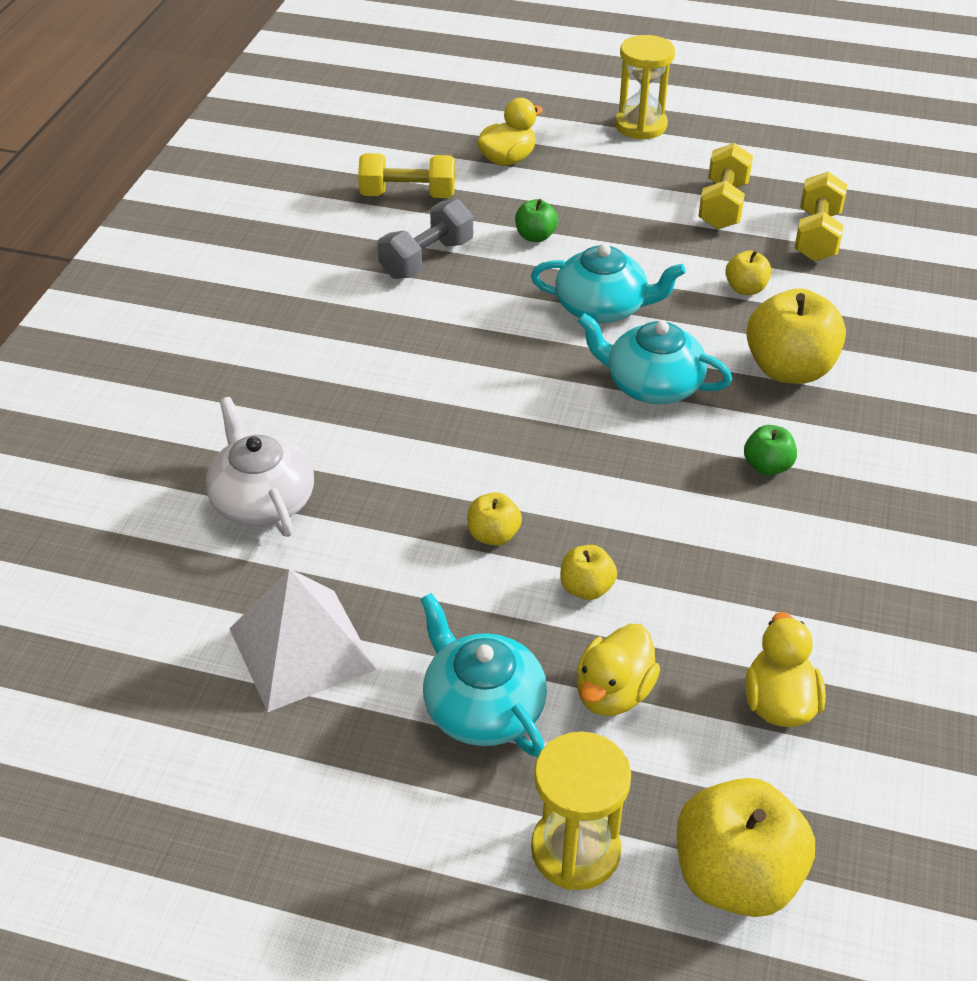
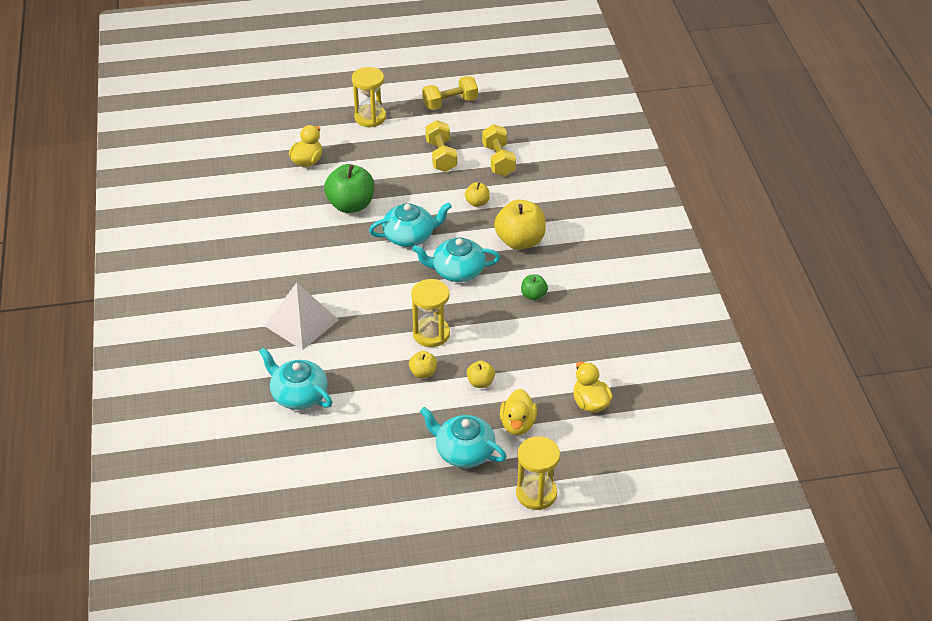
camera: 25 degrees left, 0 degrees up
white teapot [206,397,314,537] -> turquoise teapot [259,348,332,410]
white pyramid [230,569,377,712] -> white pyramid moved to [264,283,339,350]
yellow dumbbell [358,153,455,198] -> yellow dumbbell moved to [422,76,478,110]
grey dumbbell [377,199,473,279] -> none
green apple [515,199,558,242] -> green apple [324,164,374,213], size x1.99
yellow apple [677,778,815,917] -> none
none -> yellow hourglass [411,279,450,347]

